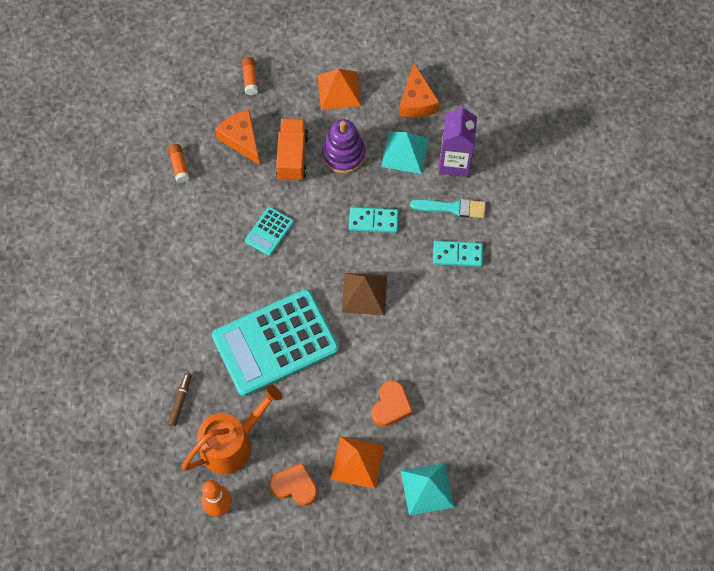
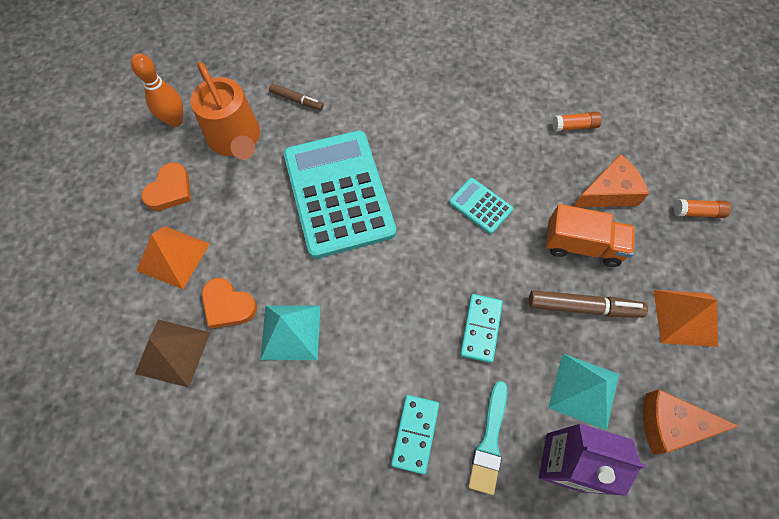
camera: 100 degrees right, 0 degrees up
purple stacking toy [322,119,365,173] -> brown marker [529,290,648,318]
brown pyramid [342,273,387,315] -> brown pyramid moved to [135,320,210,388]
turquoise pyramid [401,463,454,515] -> turquoise pyramid moved to [260,305,321,360]

